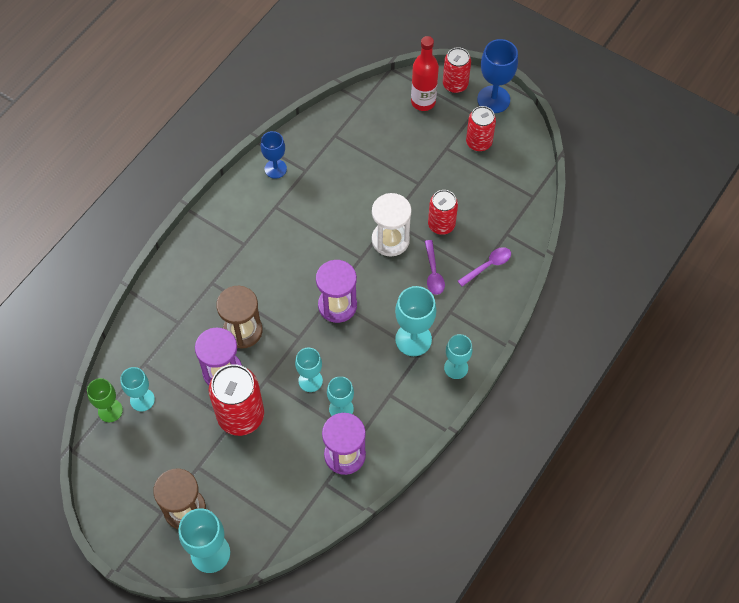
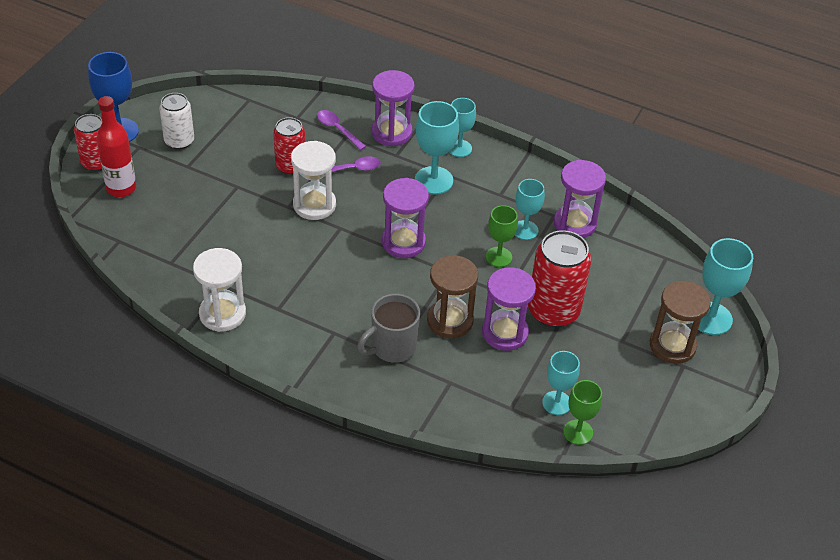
camera: 100 degrees left, 15 degrees down
blue goblet [261,131,287,179] -> white hourglass [193,248,246,332]
turquoise goblet [295,348,323,392] -> green goblet [486,205,518,267]
red can [466,106,496,151] -> white can [159,93,194,149]
none -> grey mug [357,294,420,363]
none -> purple hourglass [372,70,415,146]

